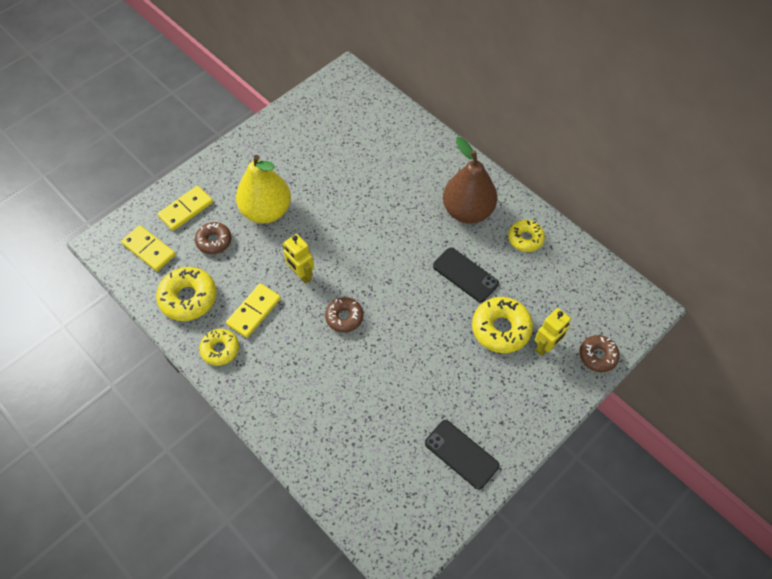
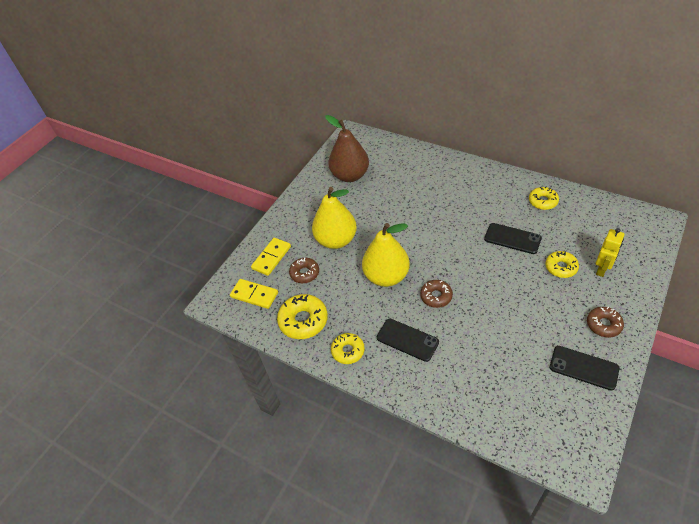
camera: 10 degrees left, 10 degrees down
yellow domino [226,284,281,338] -> none
yellow robot [282,234,314,284] -> yellow pear [362,223,410,287]
brown pear [443,137,497,224] -> brown pear moved to [325,115,369,182]
yellow donut [472,297,533,353] -> yellow donut [545,251,579,278], size x0.64
brown donut [579,335,620,372] -> brown donut moved to [587,307,624,338]
none -> black phone [377,319,439,362]

